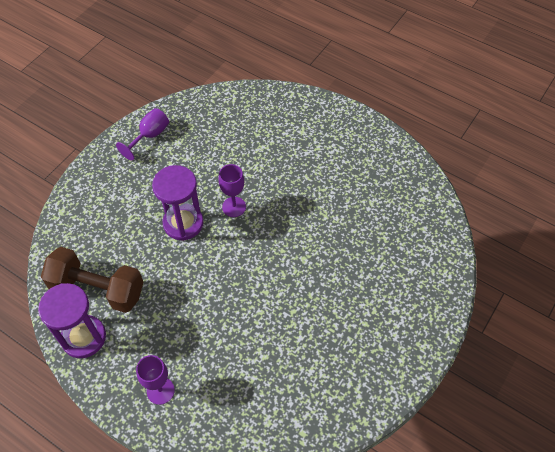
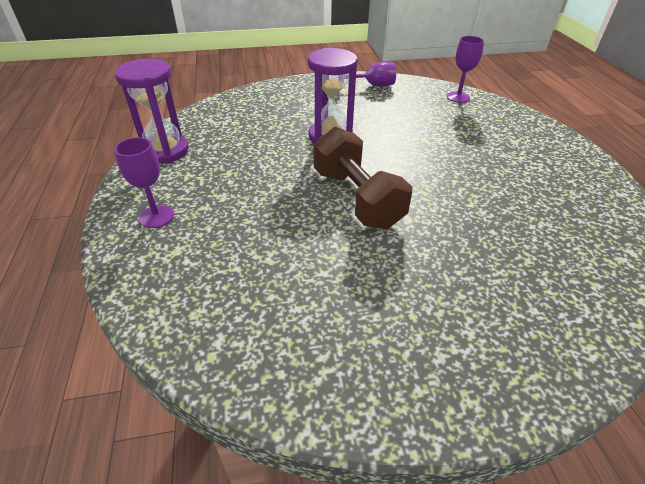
camera: 45 degrees right, 15 degrees down
brown dumbbell [41,247,143,313] -> brown dumbbell moved to [314,127,412,229]
purple goblet [219,164,246,217] -> purple goblet moved to [447,36,484,103]

